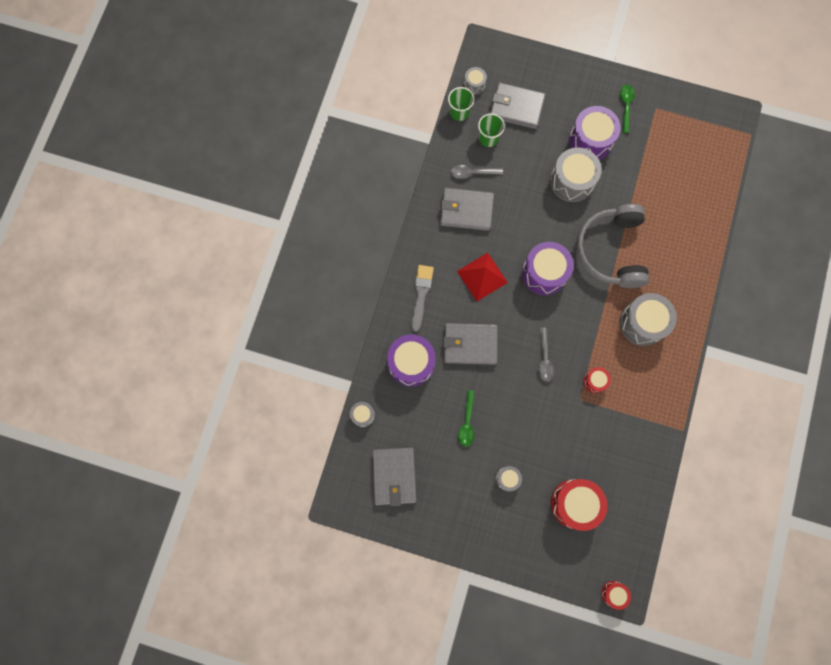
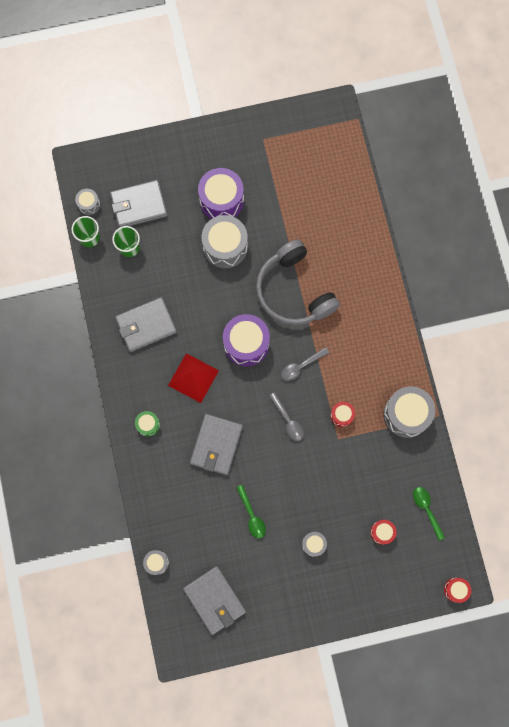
camera: 30 degrees left, 0 degrees up
purple drum [387,334,436,387] -> none
grey brush [411,265,434,332] -> green drum [135,411,160,437]
grey wallet [443,323,498,365] -> grey wallet turned 45 degrees counterclockwise [190,414,243,475]
grey spoon [451,165,503,179] -> grey spoon moved to [281,347,329,381]
red drum [551,479,608,531] -> red drum [371,520,397,545], size x0.50
green spoon [620,84,635,133] -> green spoon moved to [413,487,445,541]
grey drum [620,293,677,346] -> grey drum moved to [384,386,436,438]

